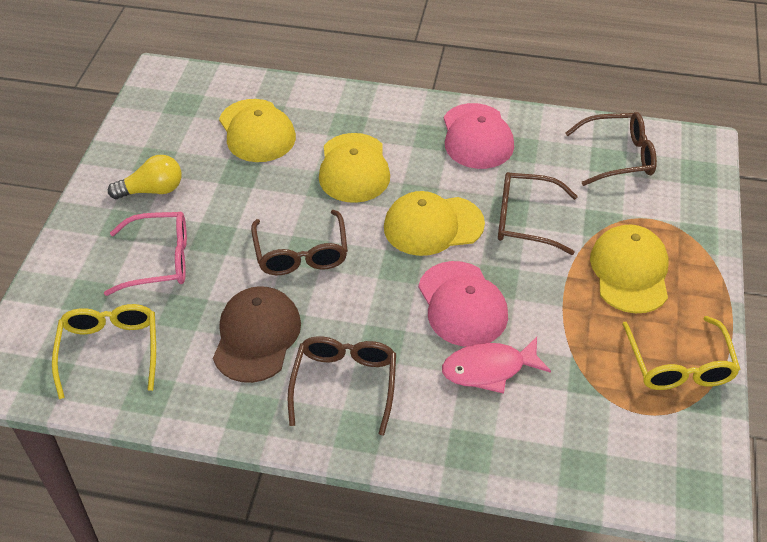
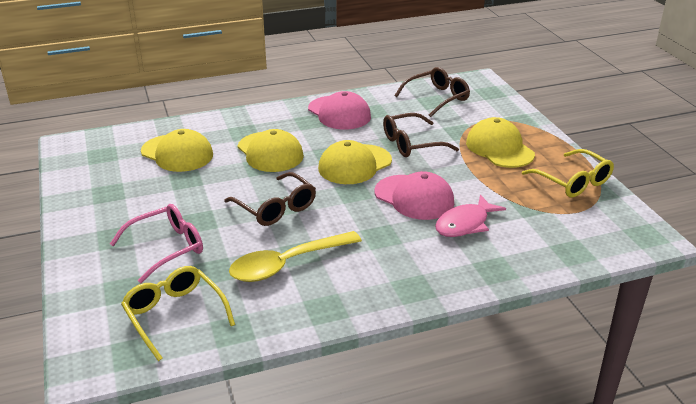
camera: 30 degrees left, 15 degrees down
yellow light bulb [108,155,181,199] -> none
brown cap [213,286,301,383] -> yellow spoon [229,231,362,282]
brown glasses [288,336,396,436] -> none

